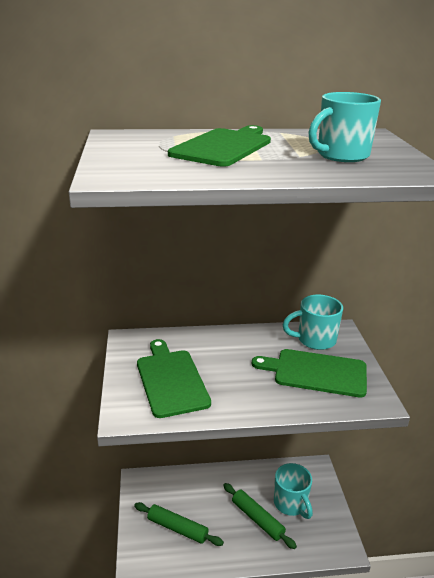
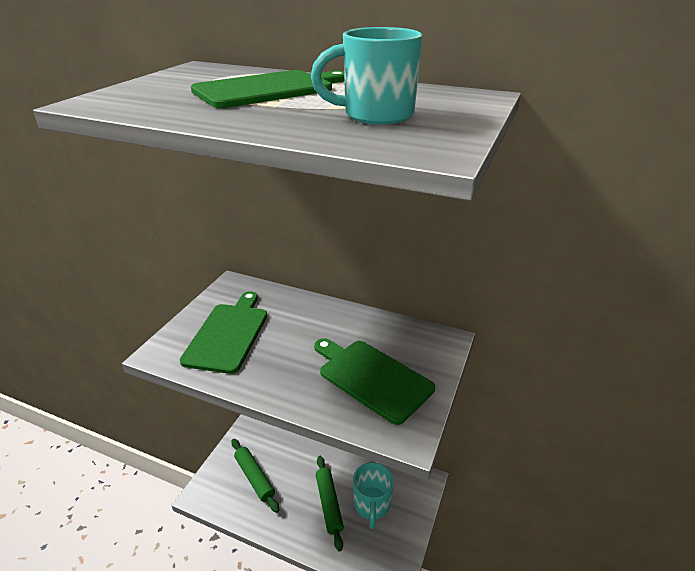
camera: 30 degrees right, 5 degrees up
turquoise mug [282,295,343,350] -> none

